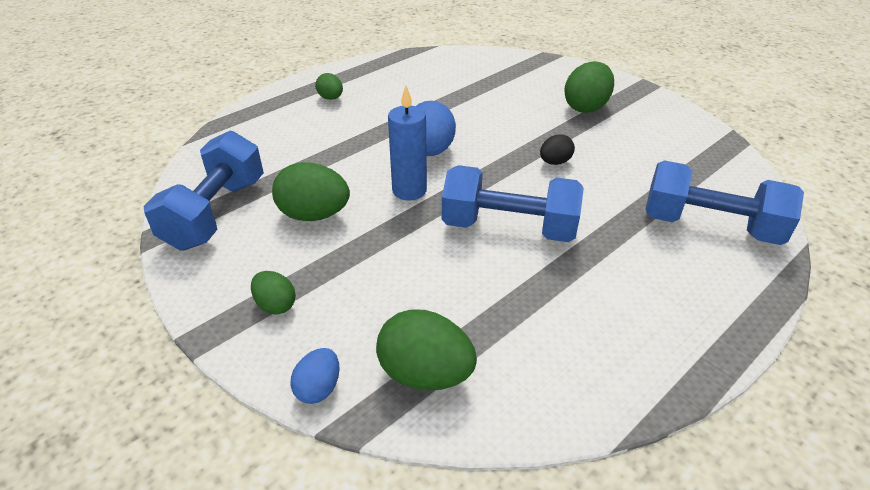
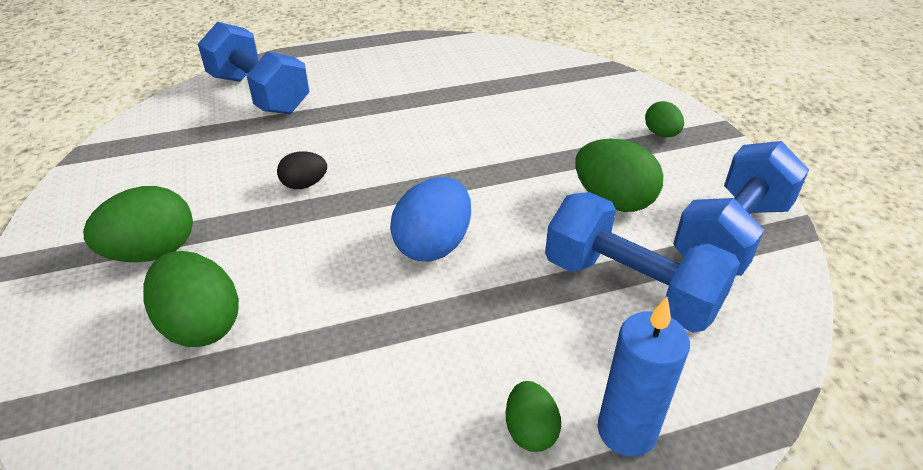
camera: 155 degrees left, 0 degrees up
blue egg [290,348,339,404] -> none
green egg [376,309,477,391] -> green egg moved to [143,251,239,347]
blue candle [388,86,427,200] -> blue candle moved to [598,297,690,457]
blue dumbbell [442,165,584,242] -> blue dumbbell moved to [545,192,740,333]

